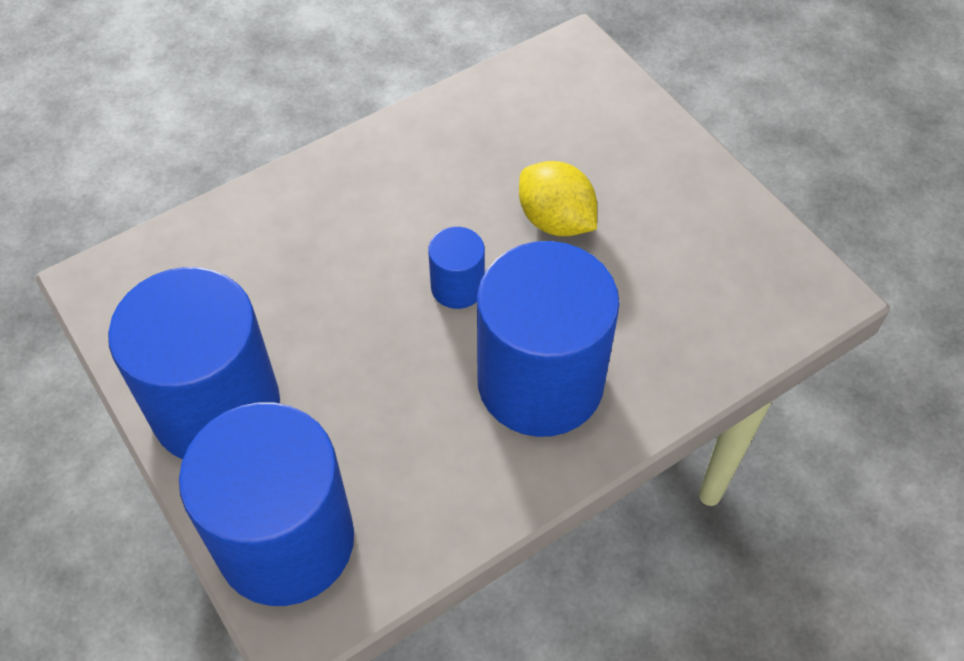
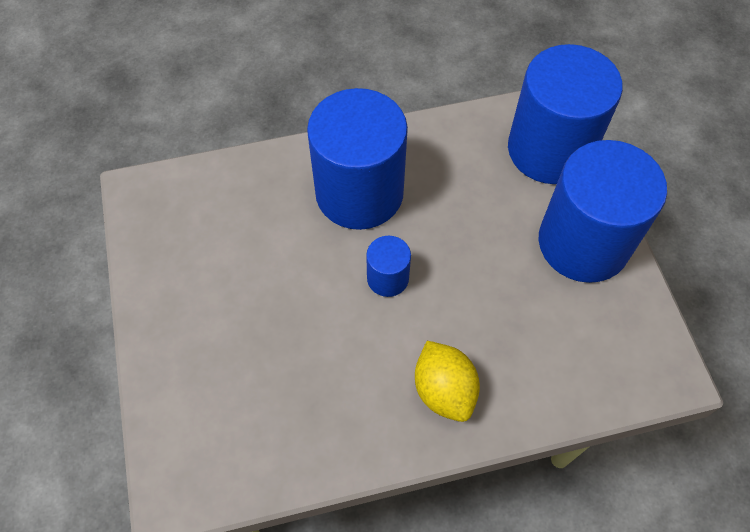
camera: 160 degrees left, 5 degrees up
yellow lemon [519,161,597,236] -> yellow lemon moved to [415,341,480,422]

